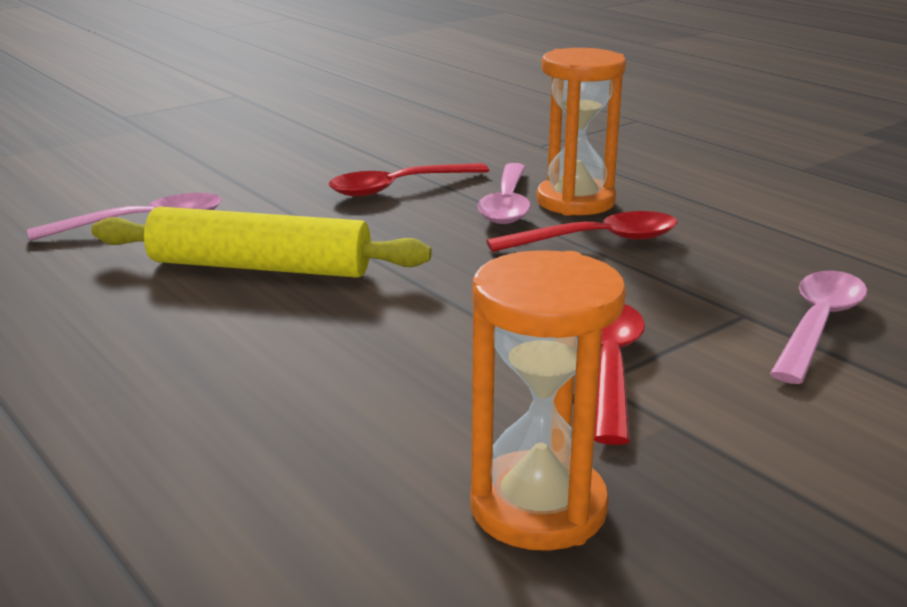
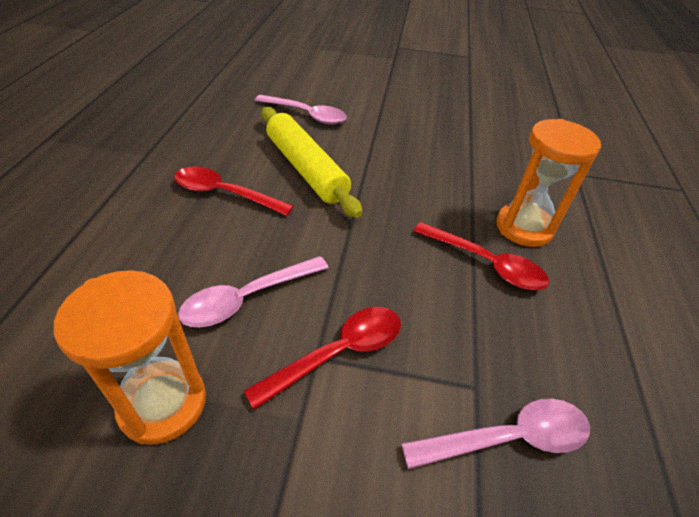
camera: 45 degrees right, 20 degrees up
red spoon [329,163,489,196] -> red spoon moved to [174,166,293,216]
pink spoon [477,163,531,224] -> pink spoon moved to [178,256,329,327]

